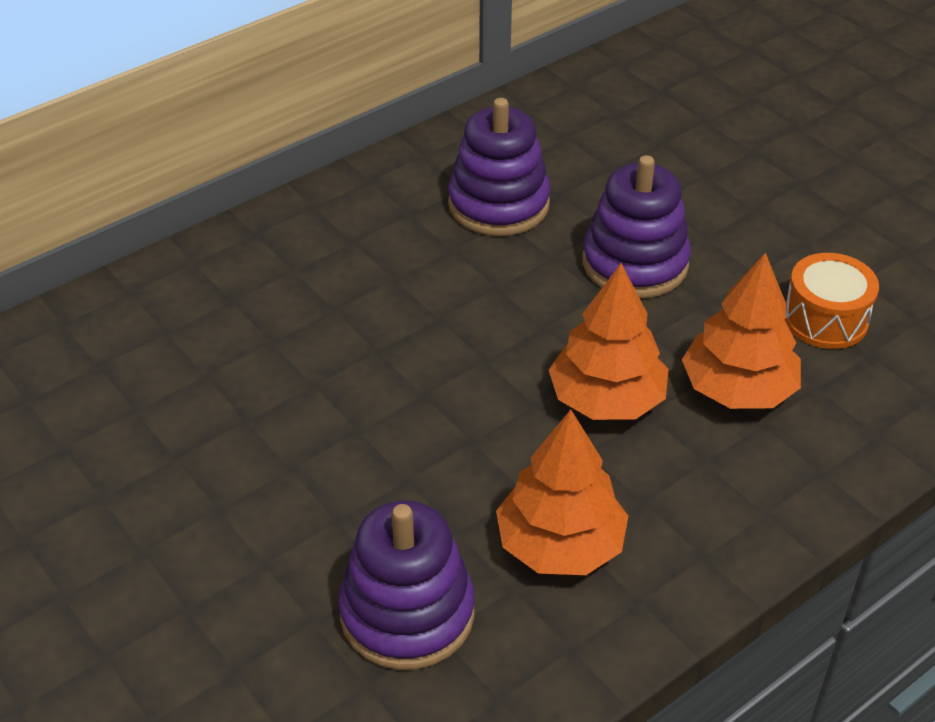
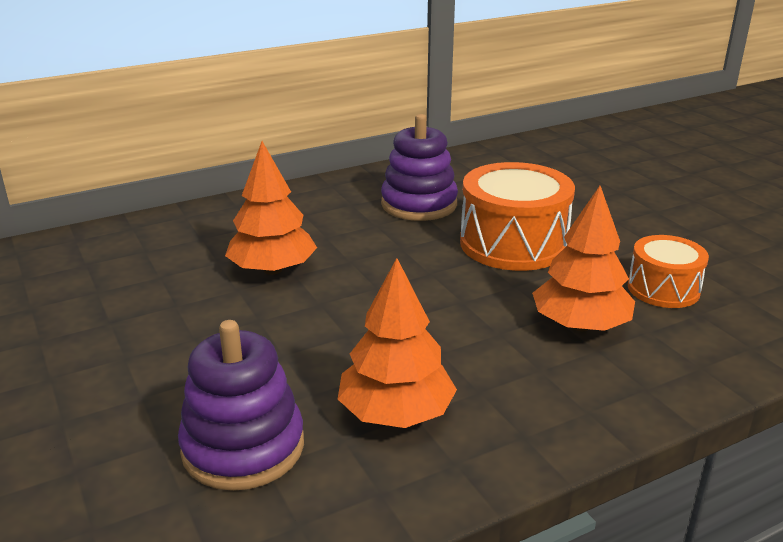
camera: 10 degrees right, 15 degrees down
orange tree [549,263,668,420] -> orange tree moved to [225,141,317,275]
purple stacking toy [582,155,691,298] -> orange drum [460,162,575,271]

